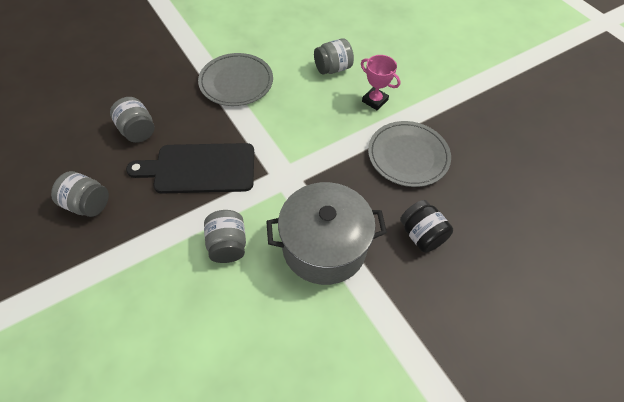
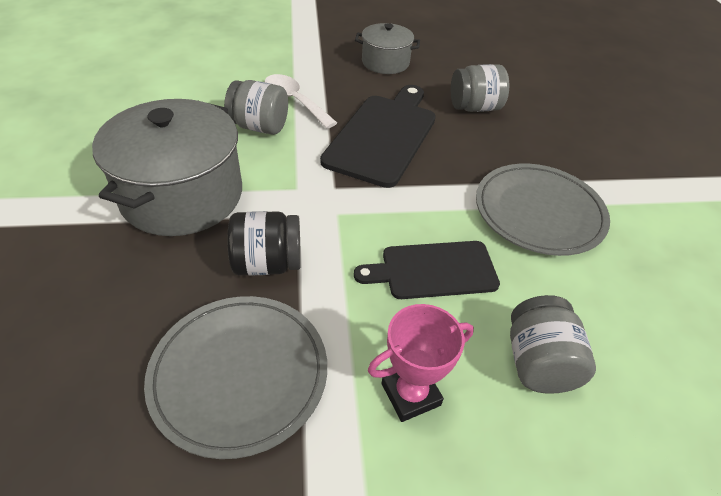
camera: 115 degrees right, 10 degrees down
grey jar [51,171,109,217] -> grey pot [355,23,420,74]
black jar [400,200,453,253] -> black jar moved to [227,211,301,276]
none -> white spoon [265,74,337,129]
none -> black cutting board [354,241,500,299]

